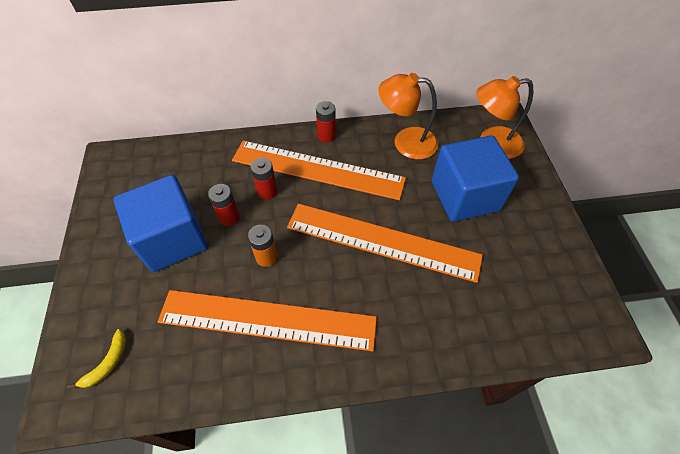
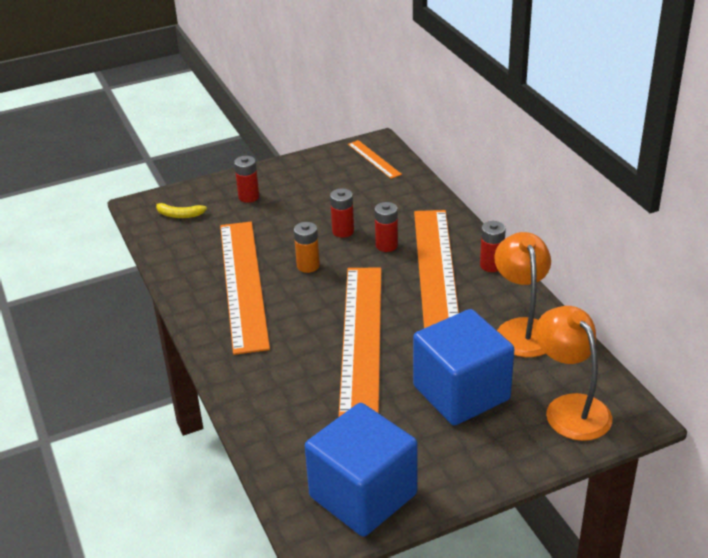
camera: 75 degrees right, 20 degrees down
blue cube [114,175,208,272] -> blue cube moved to [305,403,417,537]
none -> red battery [234,156,259,203]
none -> orange ruler [348,140,402,179]

